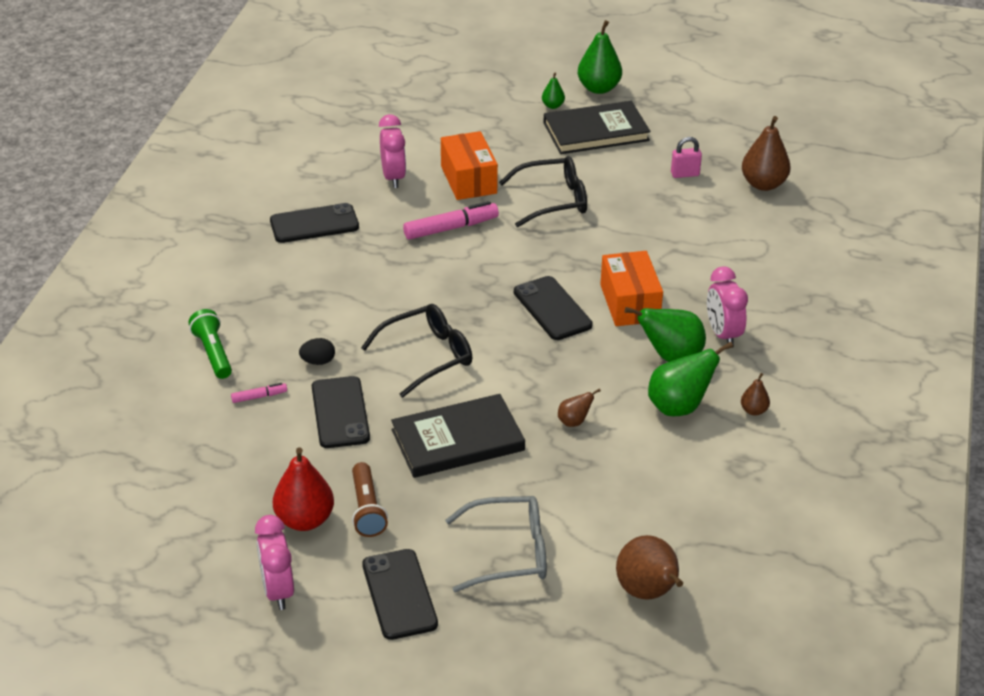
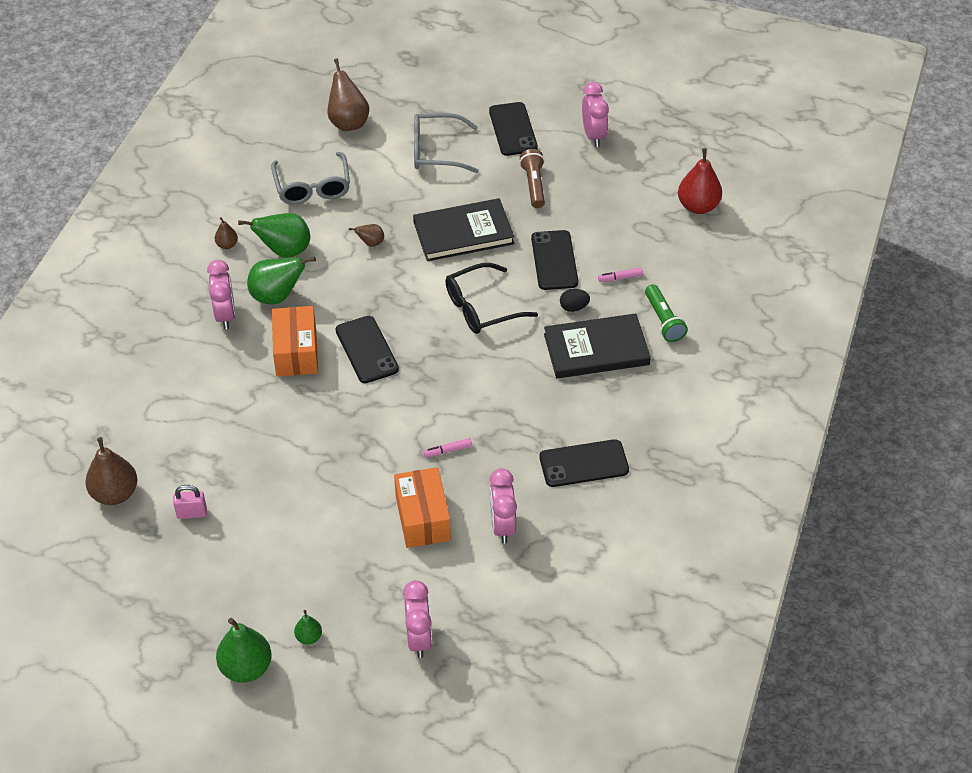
camera: 175 degrees left, 10 degrees up
red pear [273,447,334,531] -> red pear moved to [678,148,722,214]
pink marker [403,201,499,240] -> pink marker [424,438,472,457], size x0.51
black glasses [499,156,587,227] -> none
black book [543,101,650,154] -> black book moved to [544,313,651,378]
none -> grey glasses [271,152,350,204]
none -> pink clock [403,580,432,658]

